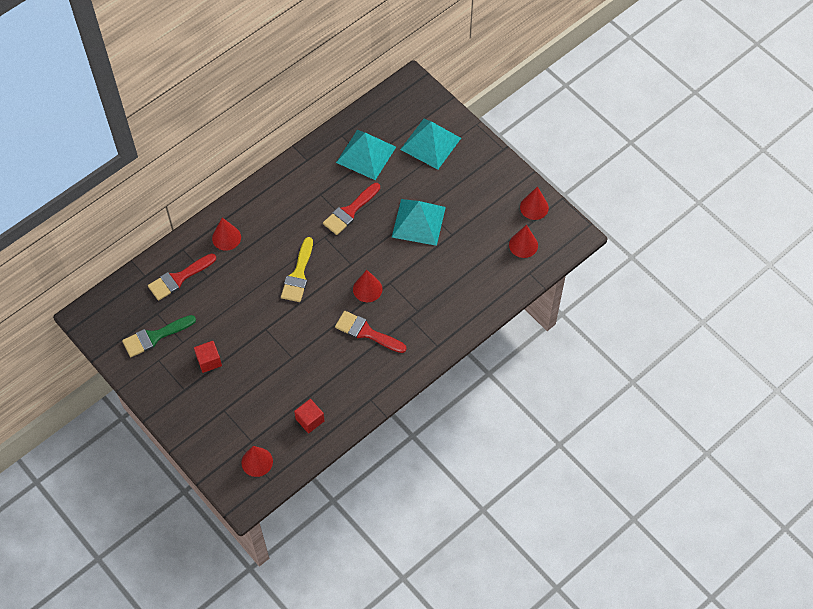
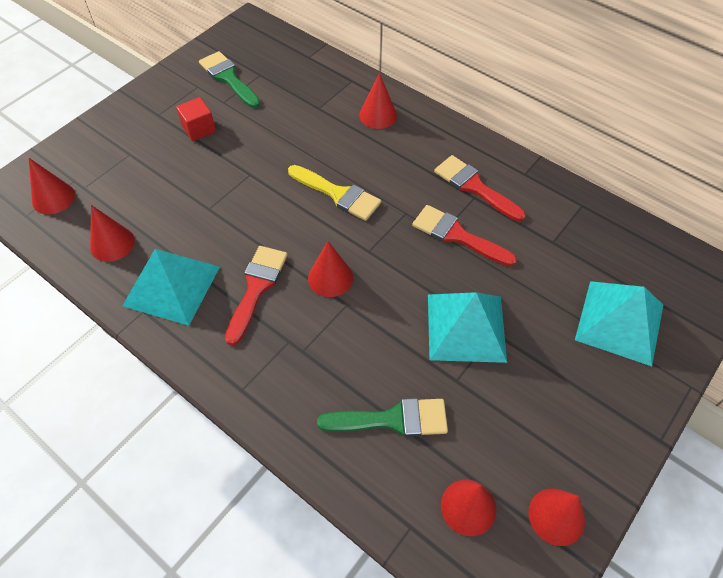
camera: 80 degrees right, 5 degrees down
red brush [148,253,216,301] -> red brush moved to [434,155,526,222]
yellow brush [281,237,313,302] -> yellow brush turned 150 degrees counterclockwise [288,165,381,221]
red cube [294,399,325,433] -> red cone [90,205,135,262]
turquoise pyramid [336,130,396,180] -> turquoise pyramid moved to [122,249,220,326]
none -> green brush [317,398,448,437]

